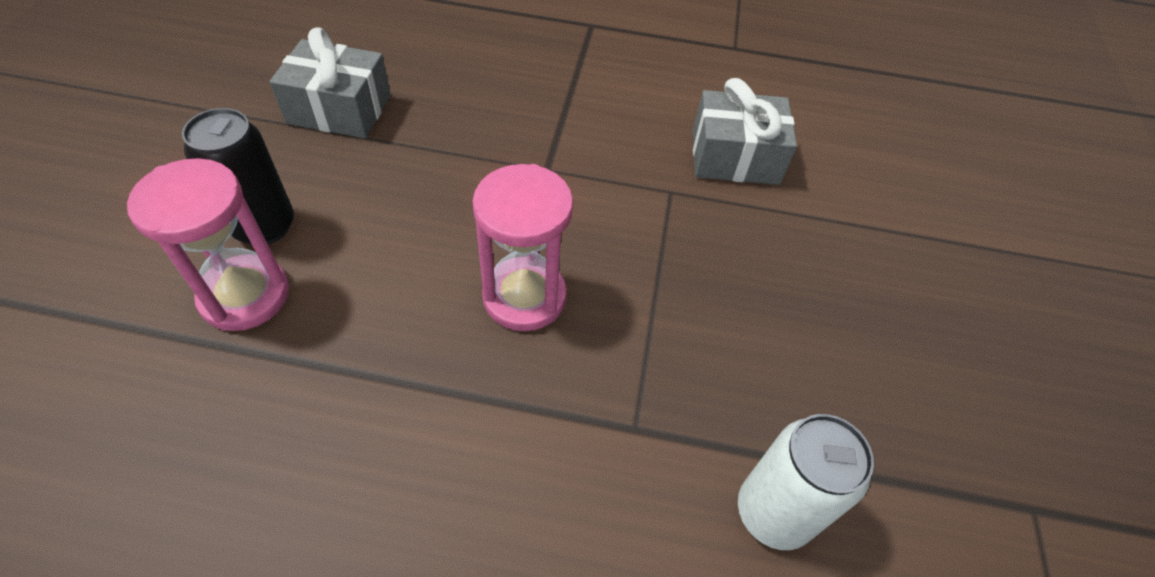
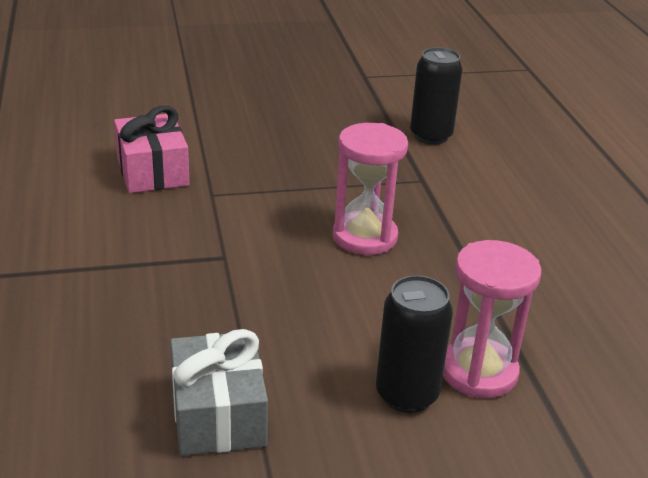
camera: 110 degrees left, 20 degrees down
grey gift [693,78,797,185] -> pink gift [114,106,190,193]
white can [738,414,874,550] -> black can [410,47,463,145]

